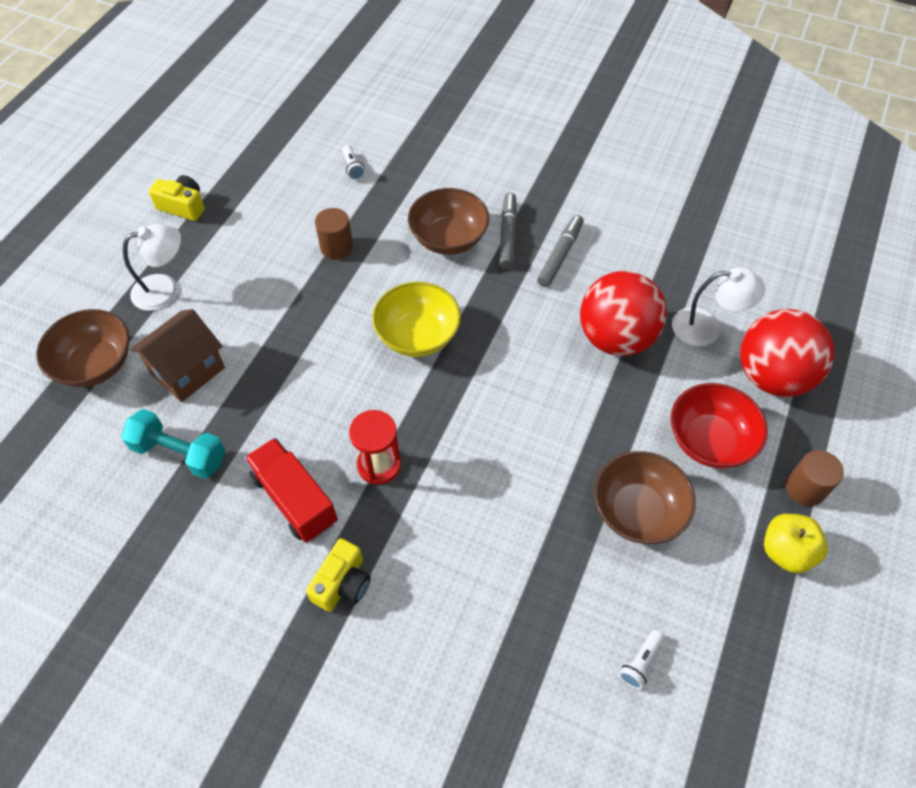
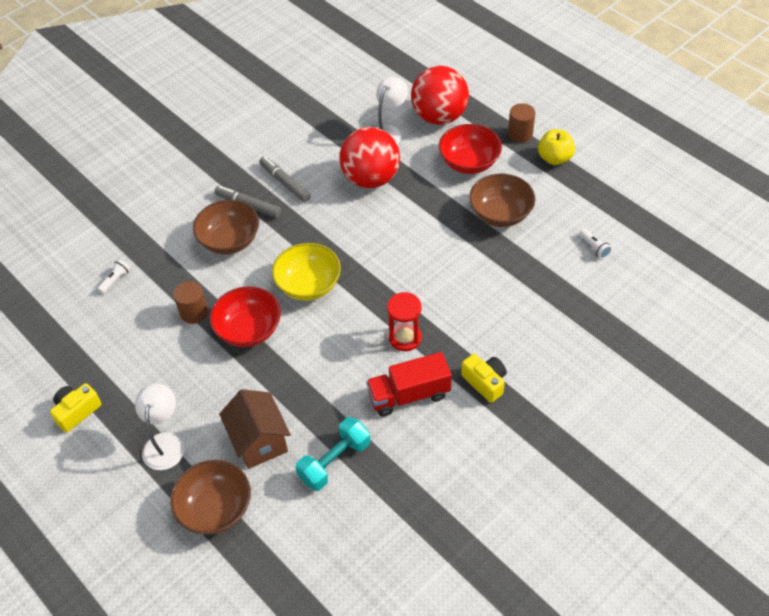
camera: 65 degrees left, 5 degrees down
white flashlight [342,145,365,180] -> white flashlight turned 60 degrees counterclockwise [97,259,131,294]
none -> red bowl [210,286,281,347]

